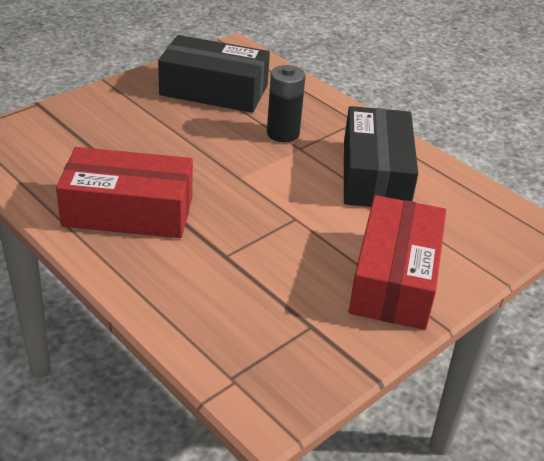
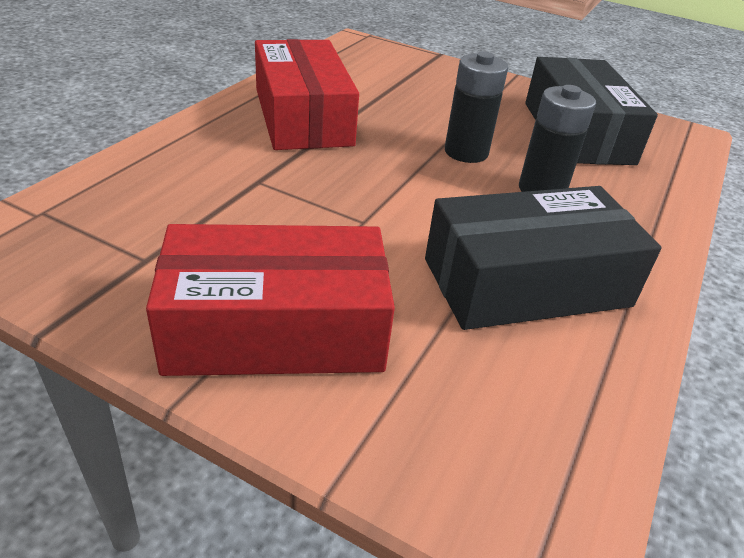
camera: 70 degrees right, 0 degrees up
none -> black battery [445,51,508,163]

